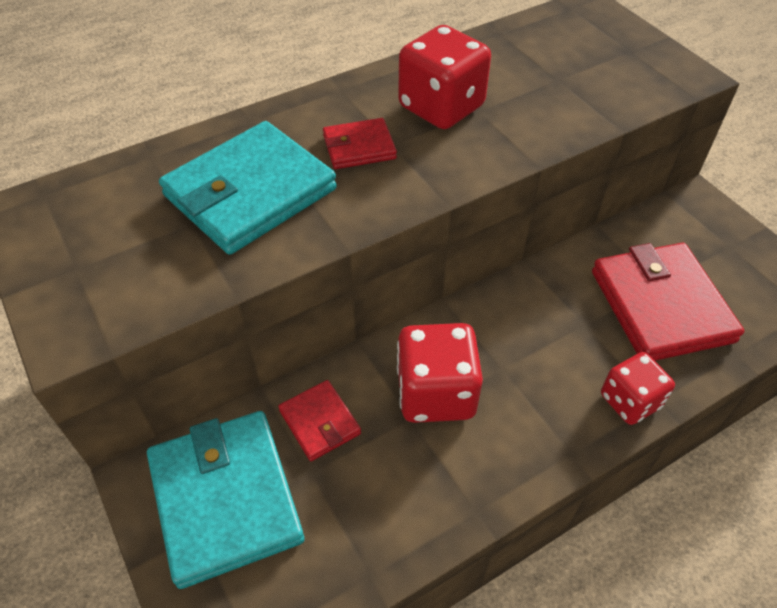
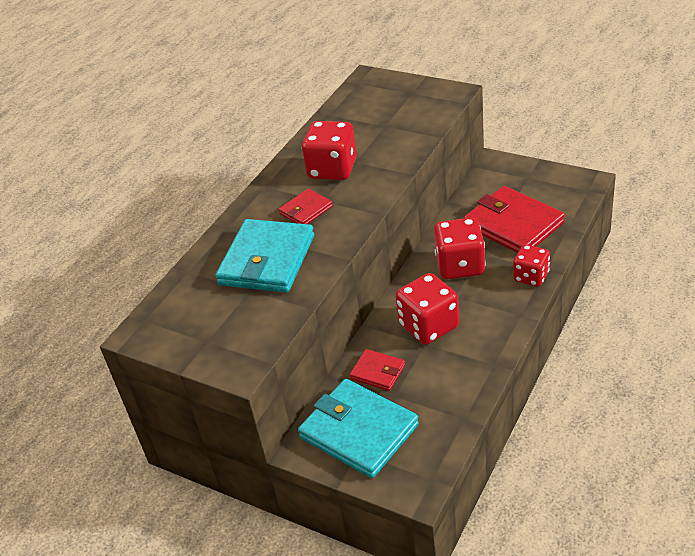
camera: 25 degrees left, 10 degrees down
none -> red dice [434,218,486,279]

